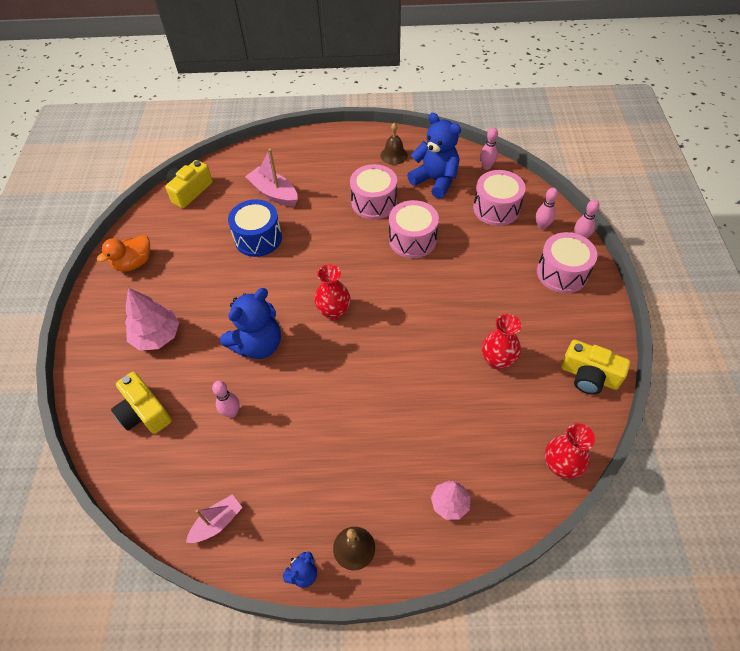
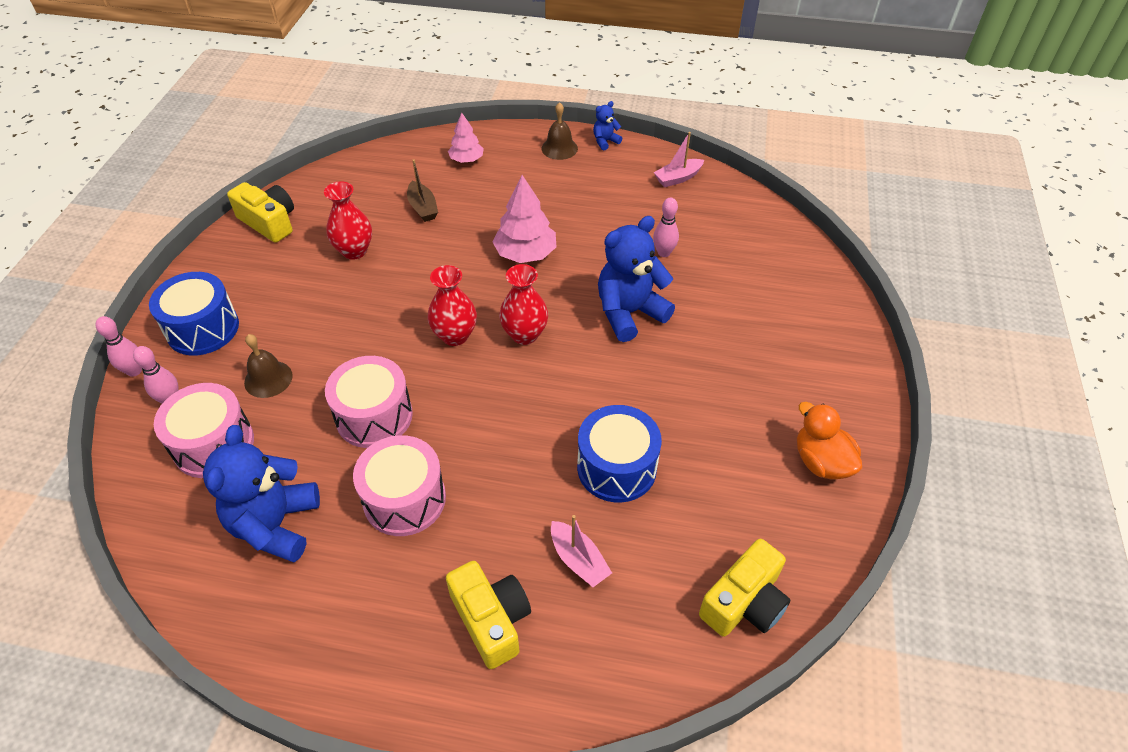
camera: 170 degrees left, 5 degrees down
orange duck [97,235,150,272] -> orange duck turned 90 degrees counterclockwise [797,402,862,480]
yellow camera [111,372,172,434] -> yellow camera moved to [446,561,531,669]
pink tree [125,288,179,351] -> pink tree moved to [492,175,557,263]
pink boat [245,149,298,207] -> pink boat [551,515,612,587], size x0.66
brown bell [380,122,408,165] -> brown bell moved to [244,334,293,398]
blue teddy bear [407,113,461,199] -> blue teddy bear turned 45 degrees clockwise [203,425,320,562]
pink bowling pin [480,127,498,170] -> none
pink drum [537,232,597,293] -> blue drum [149,272,239,356]
red vase [545,423,595,479] -> red vase moved to [428,265,477,346]
none -> brown boat [407,159,438,222]

